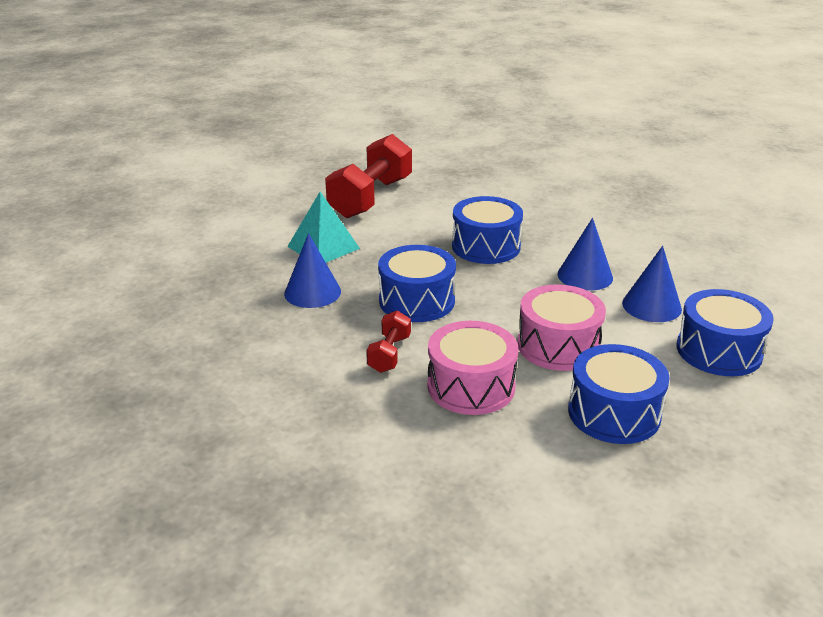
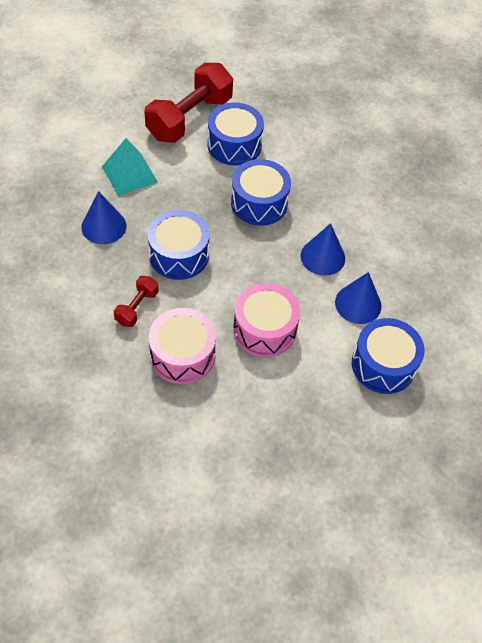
camera: 10 degrees right, 25 degrees up
blue drum [568,344,670,444] -> blue drum moved to [208,103,264,166]

